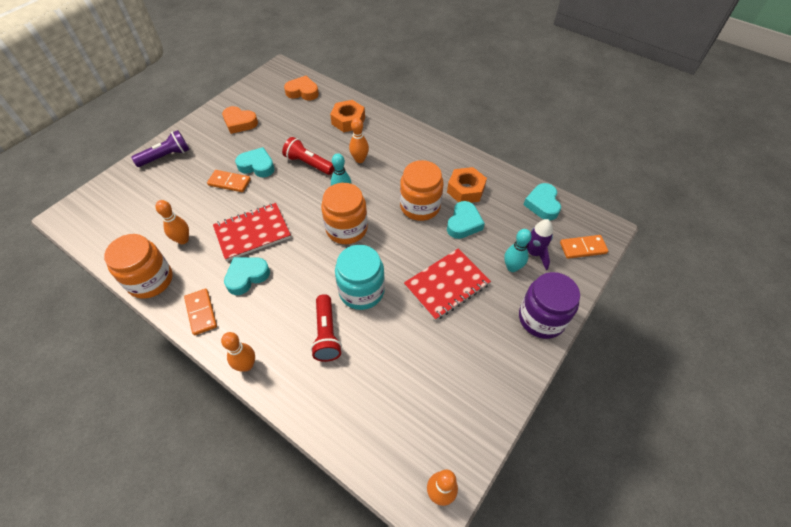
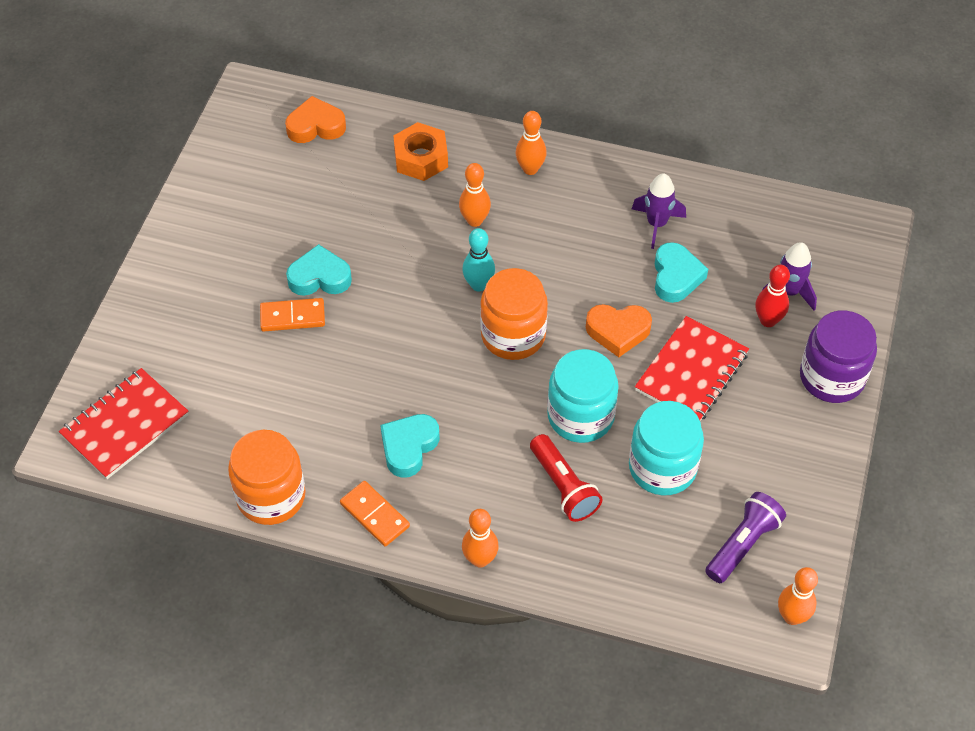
camera: 20 degrees left, 0 degrees up
purple flashlight [131,130,189,167] -> purple flashlight moved to [705,492,786,583]
orange bowling pin [156,200,189,244] -> orange bowling pin moved to [515,111,547,175]
red notebook [213,203,291,261] -> red notebook moved to [59,368,189,479]
orange heart [222,106,258,134] -> orange heart moved to [586,304,652,357]
red flashlight [282,137,334,175] -> none
orange jar [400,160,444,221] -> none
orange nut [447,167,487,203] -> purple rocket [632,173,686,249]
turquoise bowling pin [504,229,532,272] -> red bowling pin [755,265,790,327]
turquoise heart [523,183,561,220] -> none
orange domino [560,235,608,259] -> none
none -> turquoise jar [629,401,704,495]

